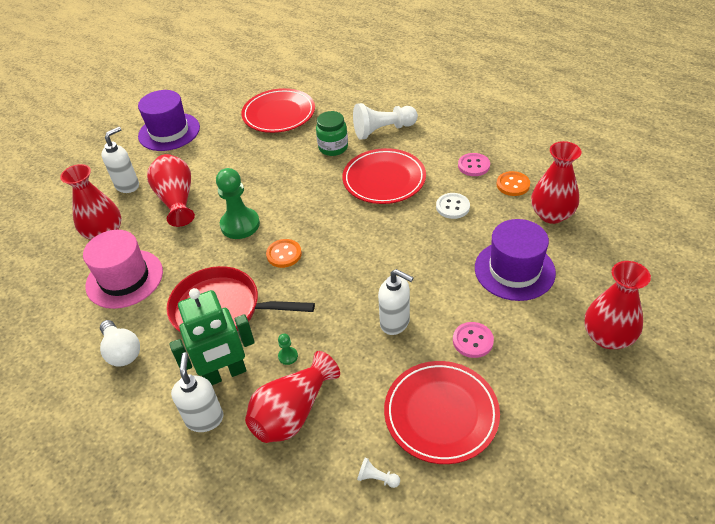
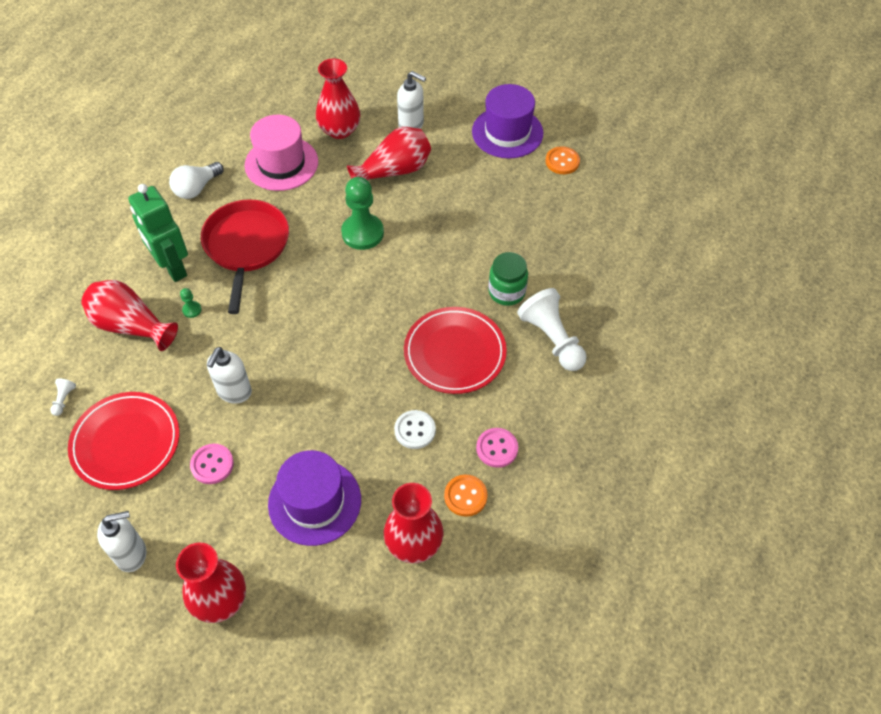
camera: 75 degrees right, 10 degrees up
white soap dispenser [171,352,223,432] -> white soap dispenser moved to [97,511,146,572]
red plate [241,88,315,133] -> none
orange button [266,239,302,268] -> orange button moved to [546,146,580,174]

